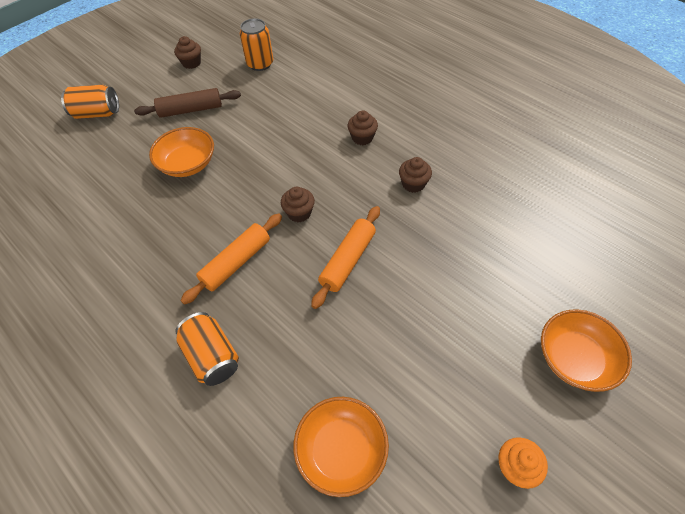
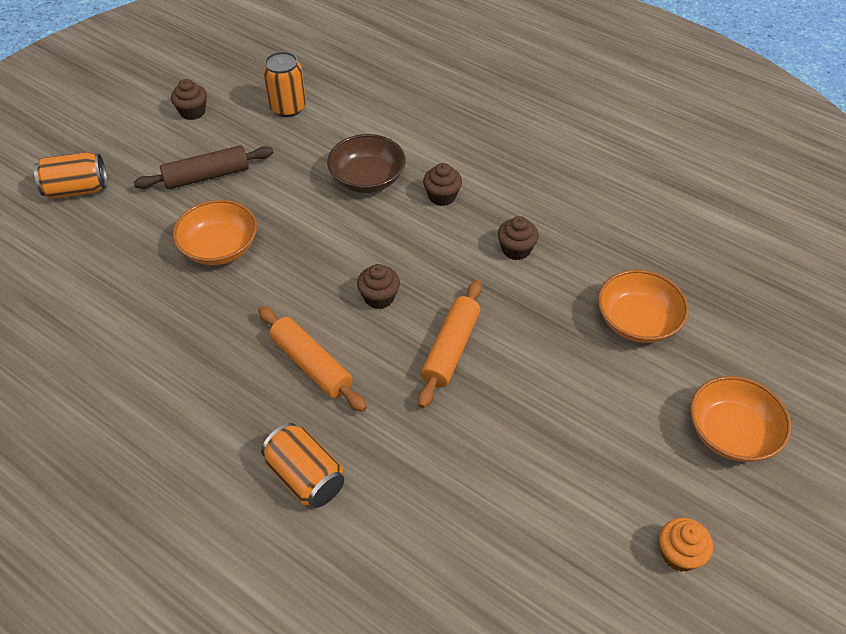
camera: 10 degrees left, 5 degrees down
orange rolling pin [181,213,282,305] -> orange rolling pin turned 75 degrees counterclockwise [258,306,367,412]
orange bowl [293,397,389,497] -> orange bowl moved to [598,270,689,343]
none -> brown bowl [327,134,406,193]

